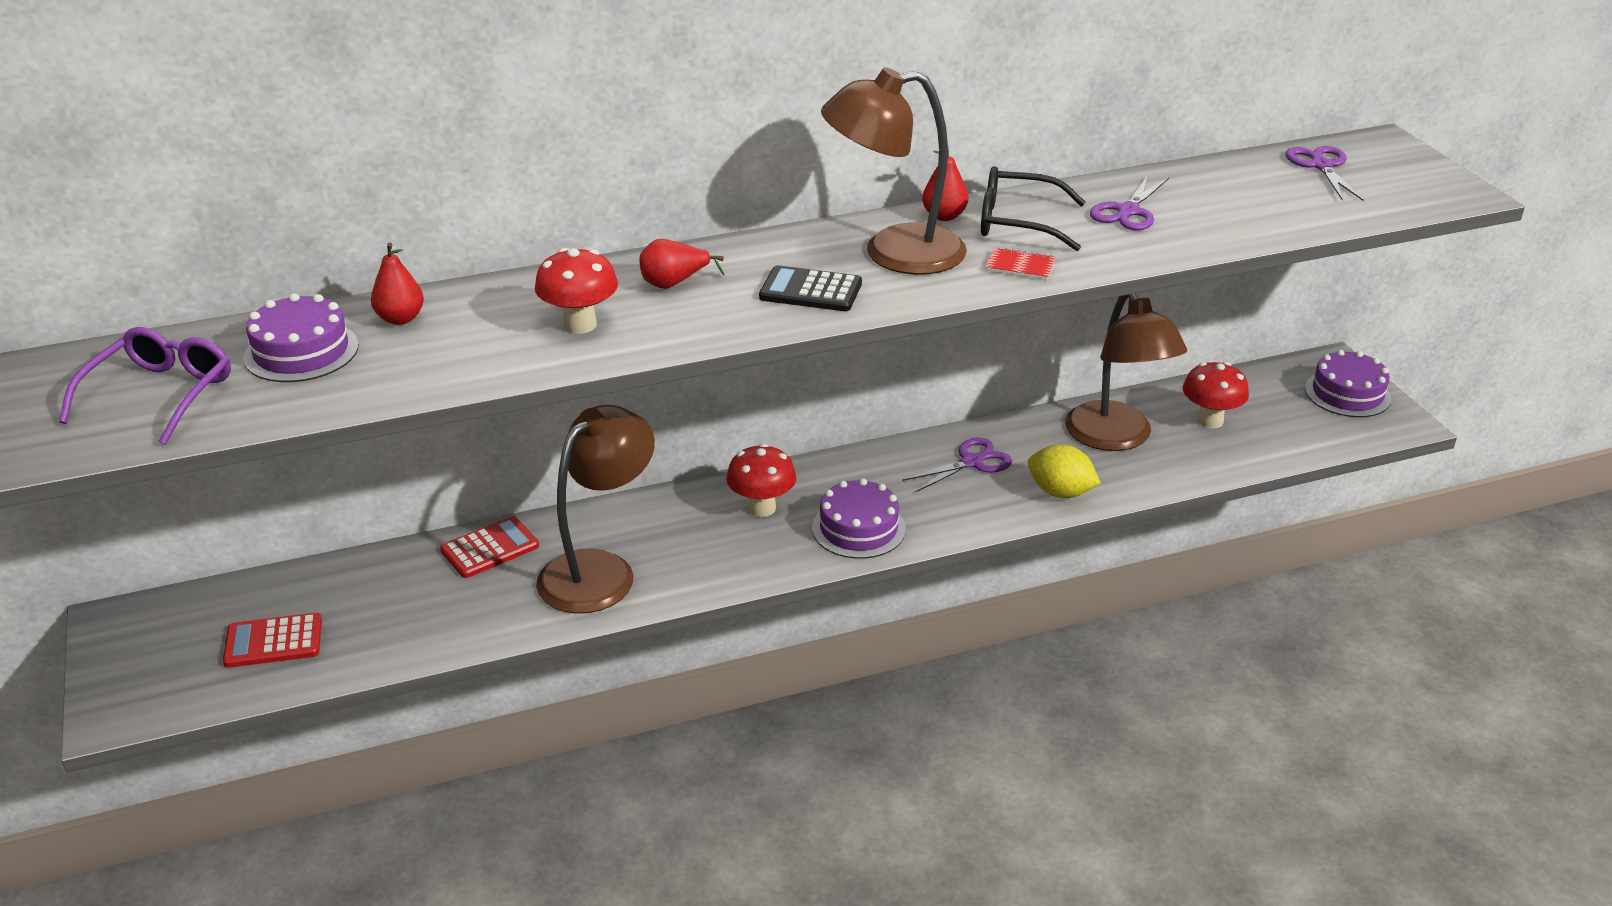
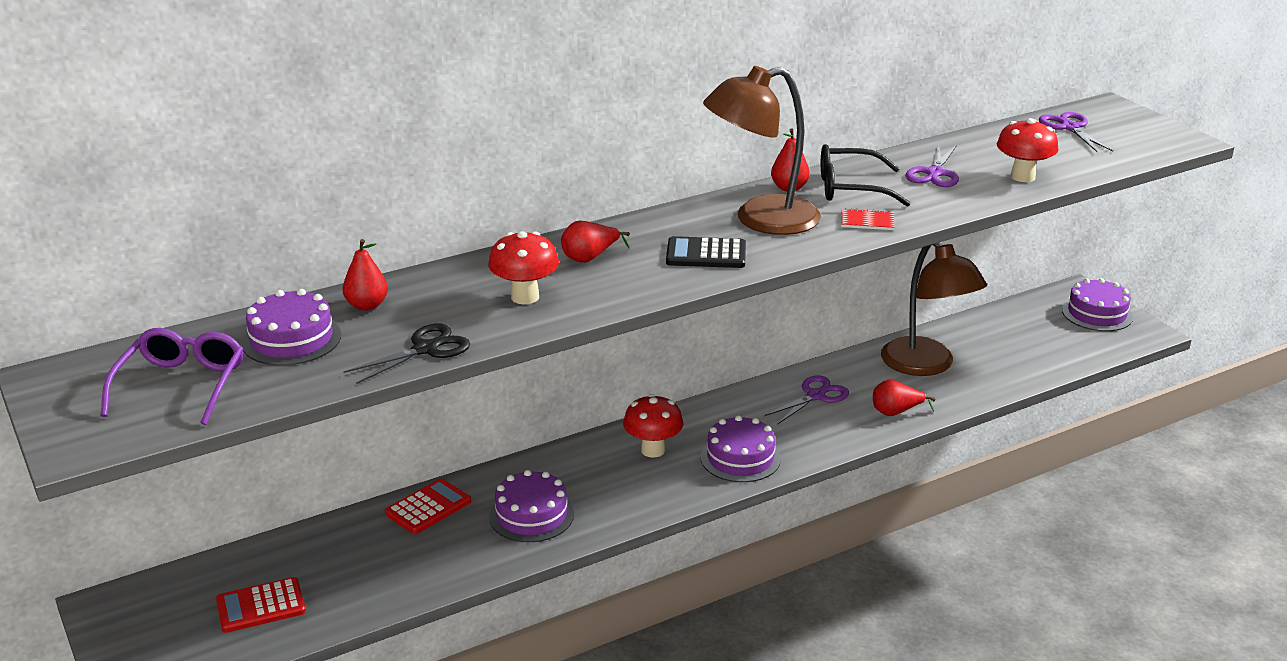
camera: 10 degrees left, 5 degrees down
brown lamp [536,405,655,614] -> purple cake [489,470,574,542]
yellow lemon [1028,444,1101,498] -> red pear [873,380,935,416]
red mushroom [1183,362,1249,428] -> red mushroom moved to [997,118,1059,182]
none -> black scissors [343,323,470,384]

